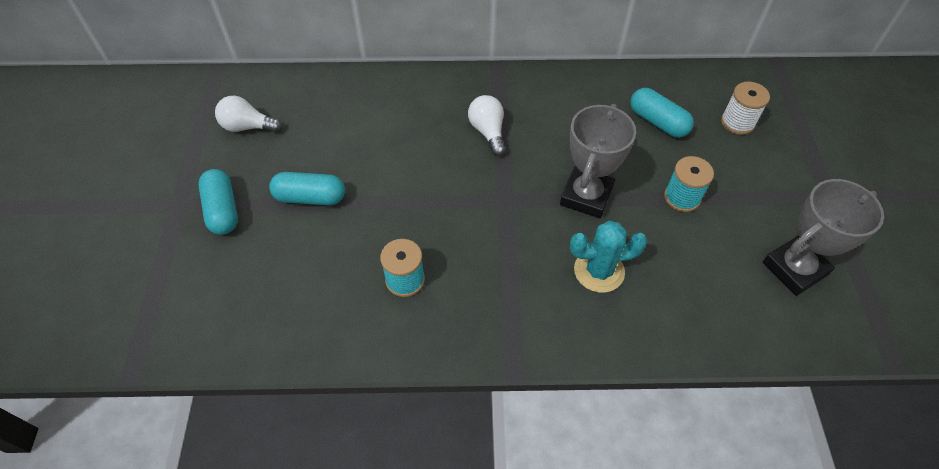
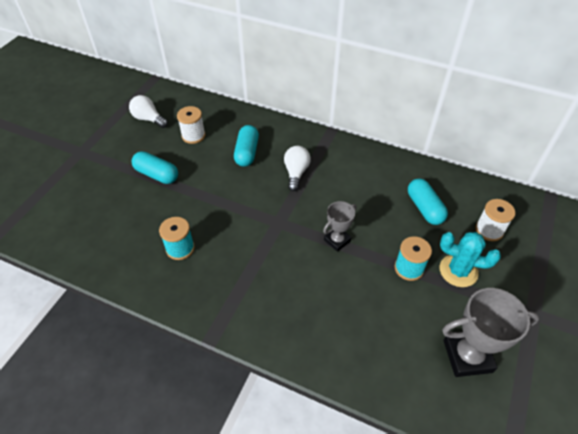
camera: 25 degrees right, 5 degrees down
turquoise capsule [198,169,238,235] -> turquoise capsule moved to [234,125,259,167]
grey trophy [560,104,636,218] -> grey trophy [323,201,357,252], size x0.59
turquoise cactus [570,221,647,293] -> turquoise cactus moved to [440,232,501,287]
none -> white spool [177,106,205,144]

